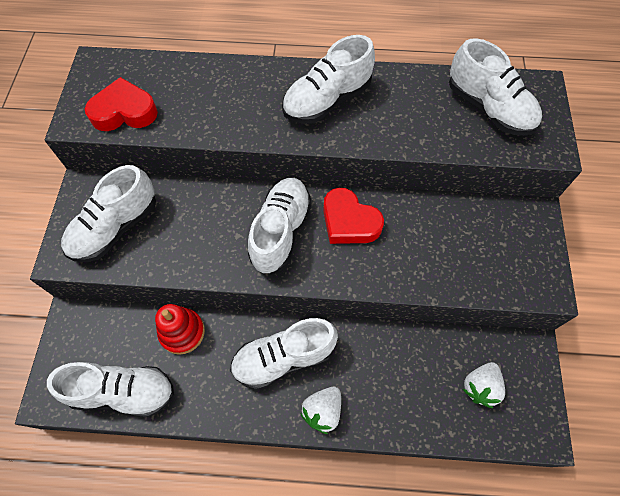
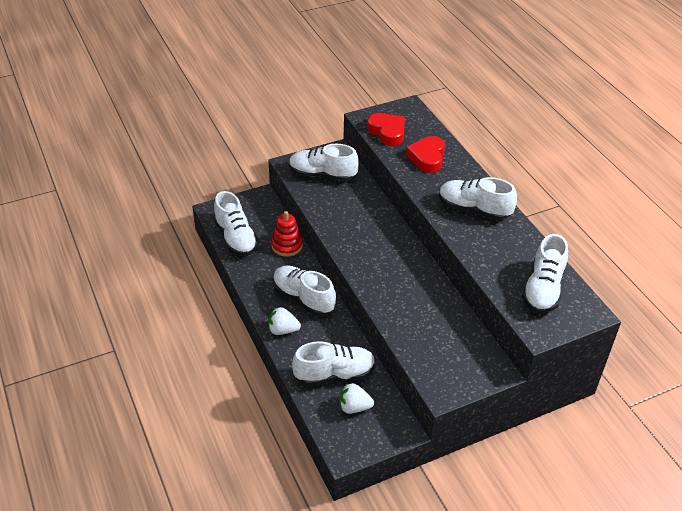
camera: 60 degrees right, 20 degrees down
white shoe [248,178,312,274] -> white shoe moved to [292,341,376,386]
red heart [323,188,384,244] -> red heart moved to [406,136,445,173]

